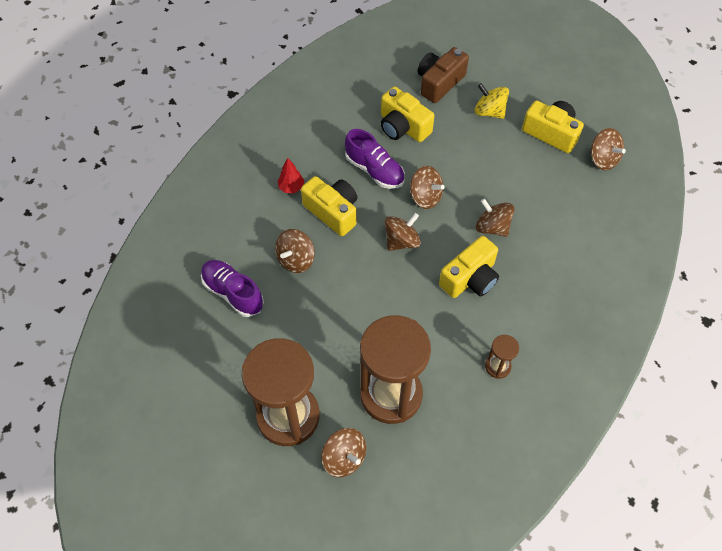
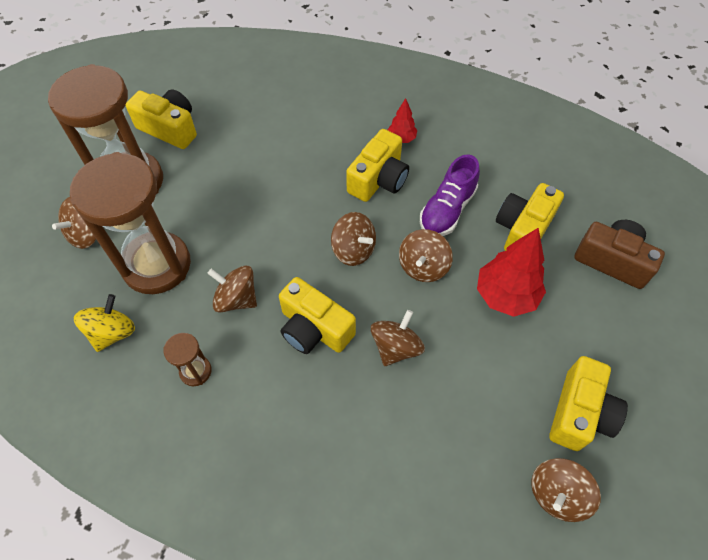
camera: 80 degrees right, 0 degrees up
purple shoe [201,260,264,317] -> none
brown spinning top [275,229,315,273] -> brown spinning top moved to [207,265,257,312]
yellow spinning top [474,83,509,119] -> yellow spinning top moved to [73,294,135,352]
none -> yellow camera [126,89,197,149]
none -> red tree [477,228,546,317]

